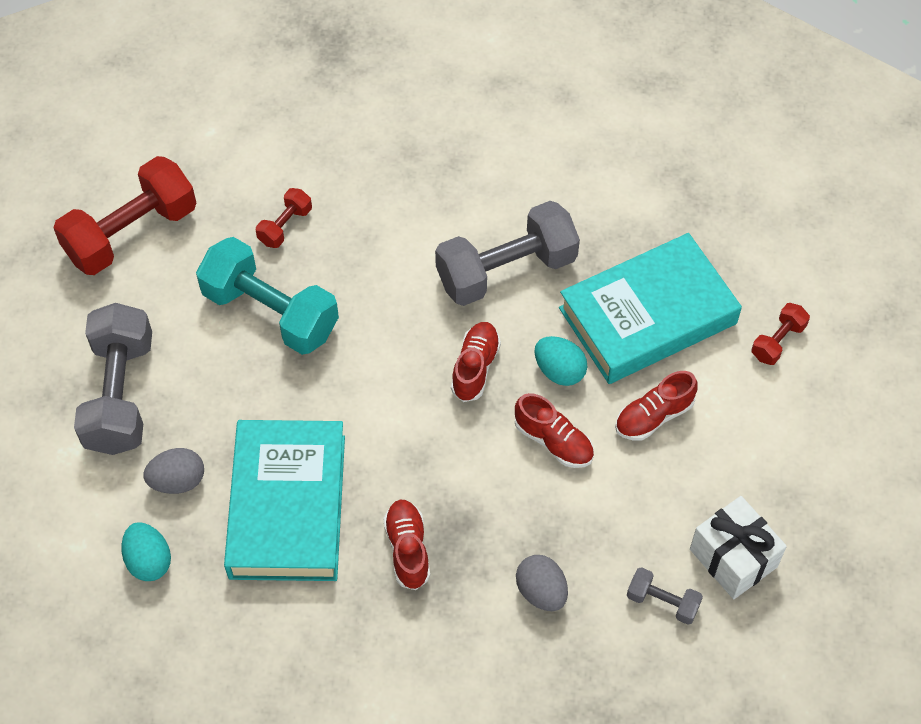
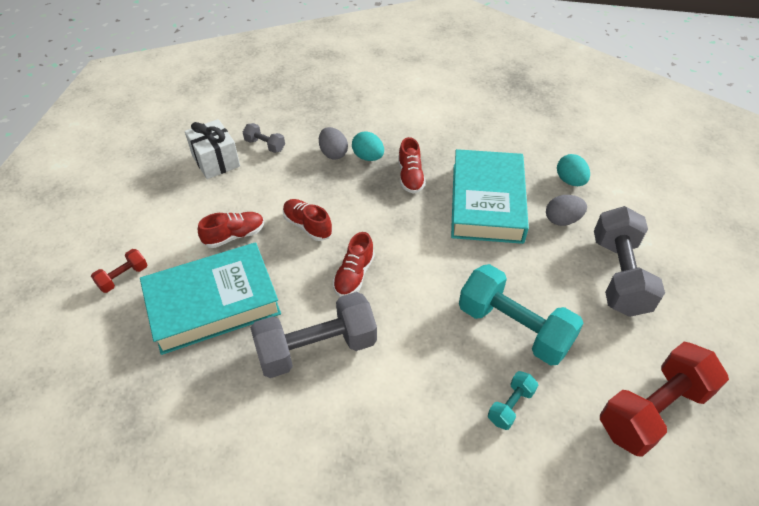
camera: 175 degrees left, 10 degrees down
red dumbbell [256,188,312,248] -> turquoise dumbbell [488,371,538,430]
turquoise egg [534,336,588,386] -> turquoise egg moved to [352,131,384,161]

